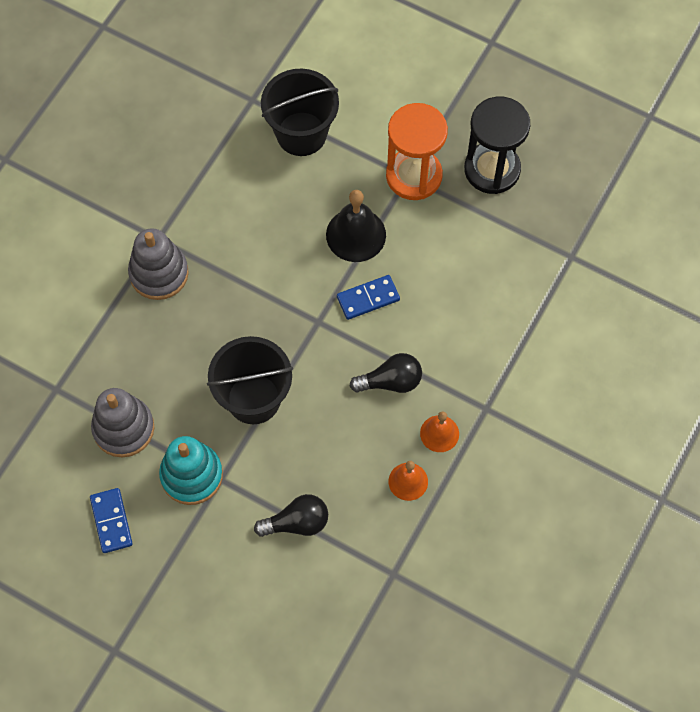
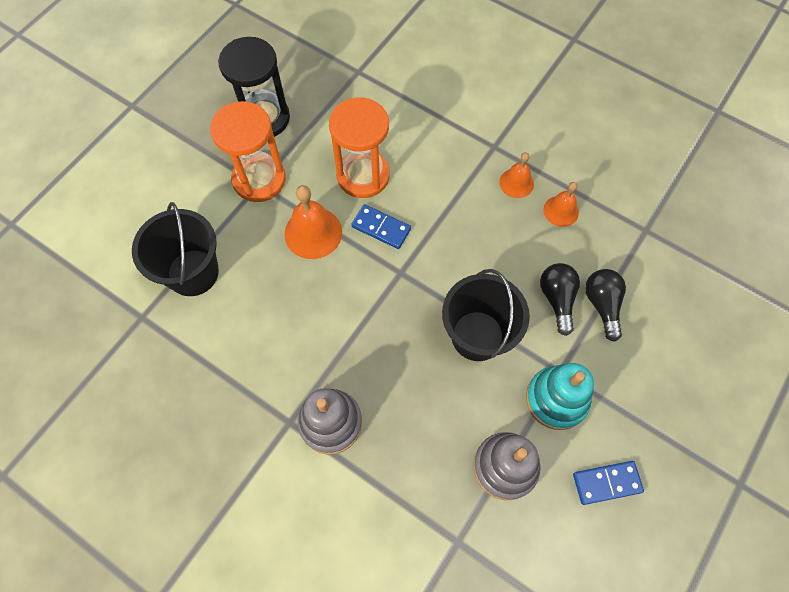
camera: 85 degrees left, 0 degrees up
black bell [326,190,386,262] -> orange bell [284,185,342,259]
blue domino [337,275,400,320] -> blue domino turned 45 degrees counterclockwise [351,204,411,249]
black light bulb [350,353,422,393] -> black light bulb moved to [540,263,580,336]
none -> orange hourglass [329,97,390,198]

